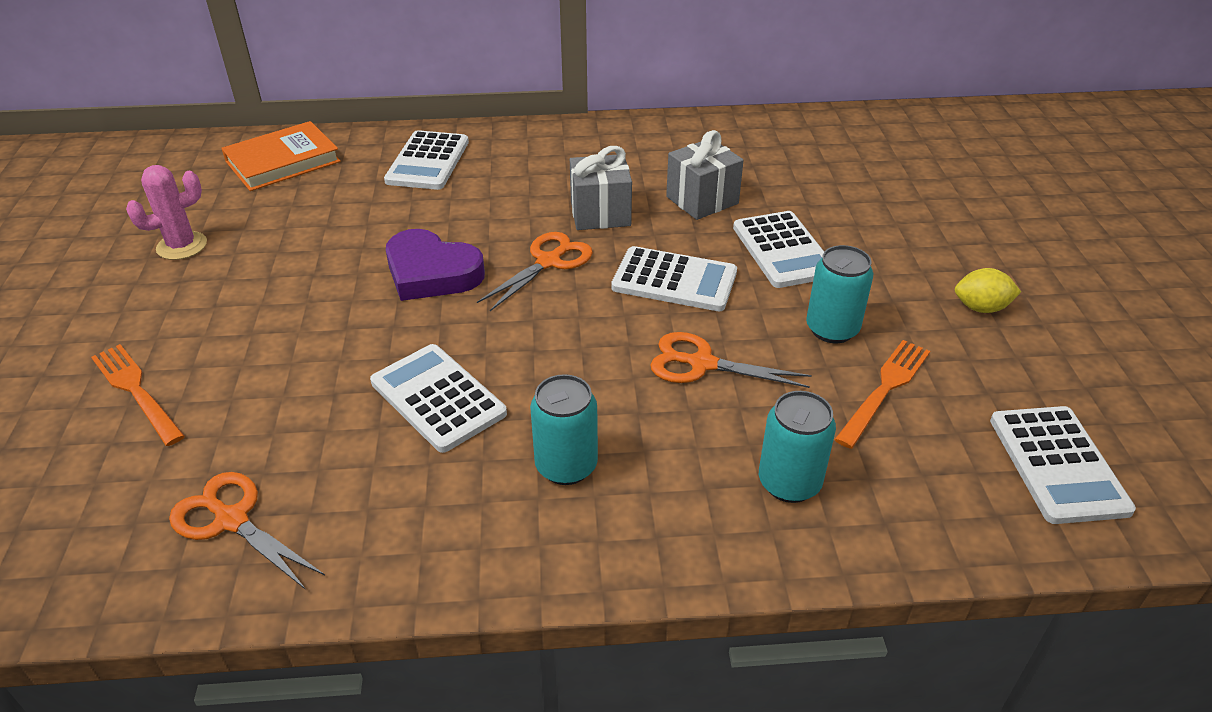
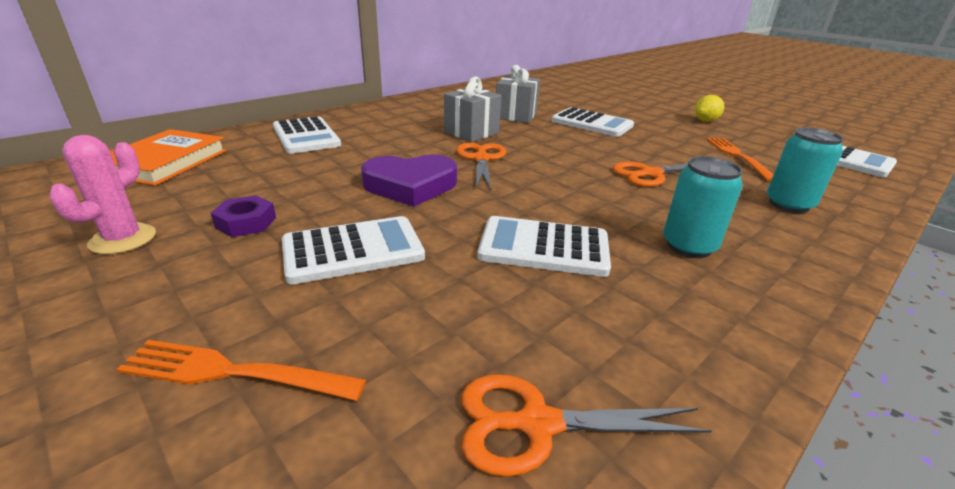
camera: 40 degrees left, 10 degrees down
white calculator [611,246,737,311] -> white calculator moved to [282,216,425,284]
turquoise can [806,245,873,343] -> none
none -> purple nut [211,195,276,237]

